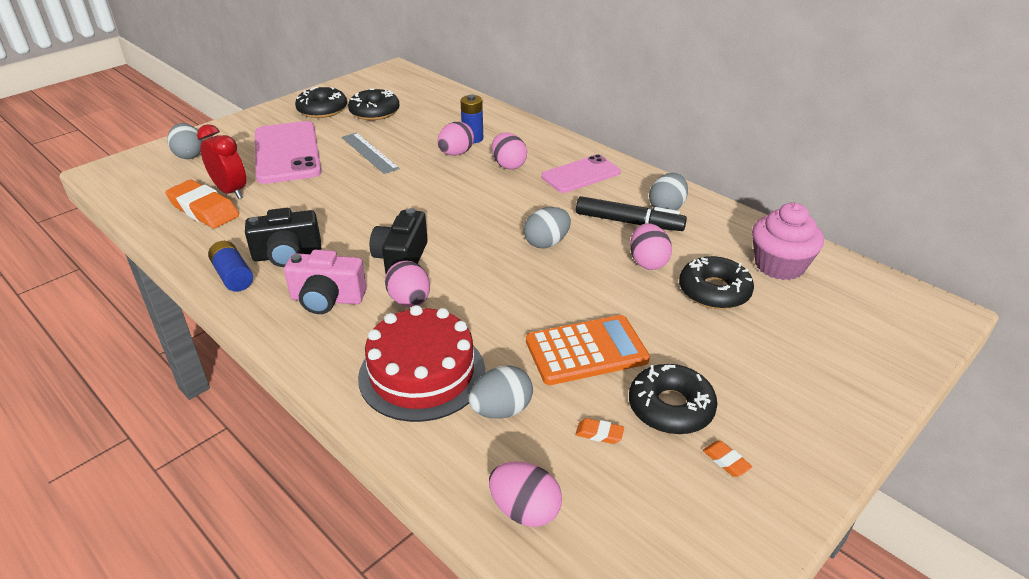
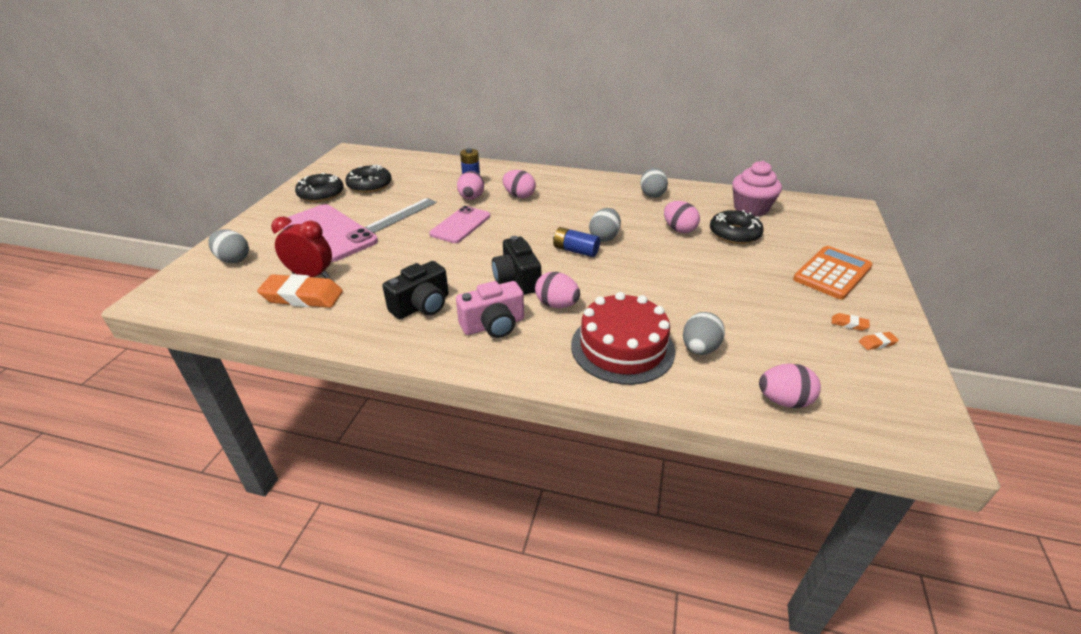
camera: 30 degrees left, 0 degrees up
blue battery [208,241,253,292] -> blue battery moved to [553,227,600,257]
grey ruler [342,133,400,174] -> grey ruler turned 75 degrees counterclockwise [364,198,437,233]
orange calculator [526,315,650,385] -> orange calculator moved to [793,246,873,299]
pink phone [541,154,621,193] -> pink phone moved to [429,206,490,243]
orange eraser [575,418,624,444] -> orange eraser moved to [859,332,899,350]
black marker [576,196,687,231] -> none
black donut [629,364,717,435] -> none

